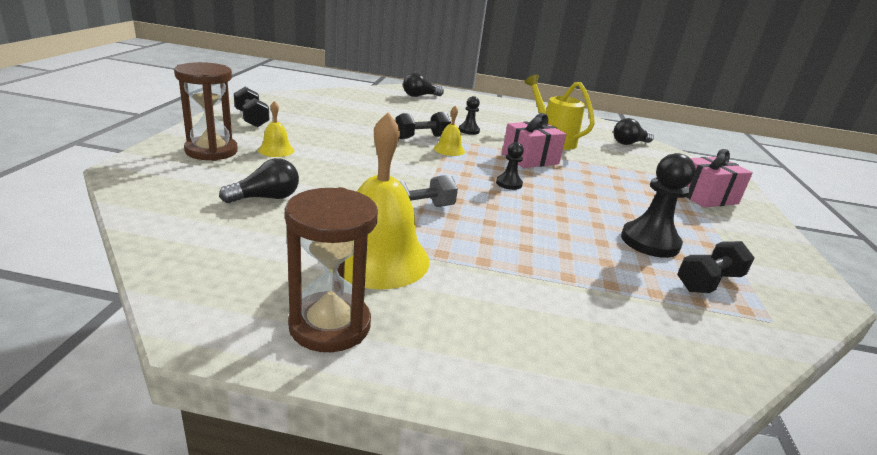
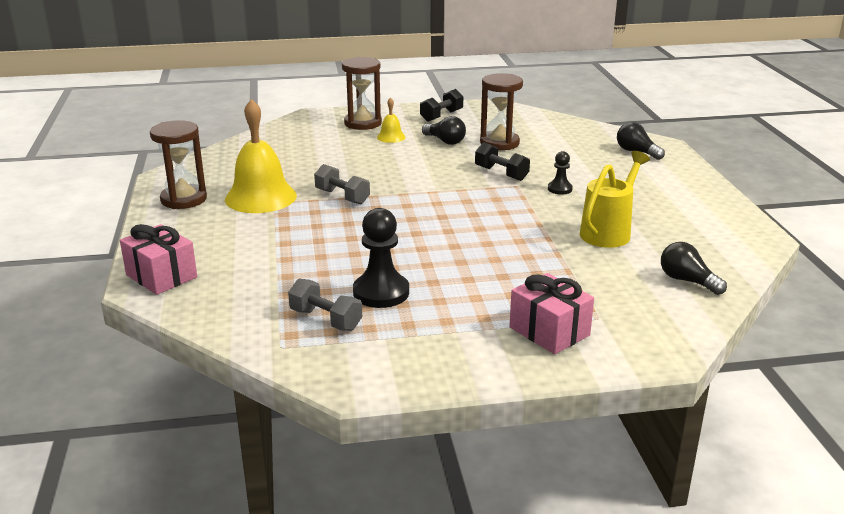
camera: 75 degrees right, 0 degrees up
black light bulb [219,158,299,203] -> black light bulb moved to [422,116,466,145]
yellow bell [434,106,465,156] -> none
black pawn [496,142,524,190] -> none
pink gift [502,113,566,168] -> pink gift moved to [120,224,197,295]
black dumbbell [677,241,755,293] -> grey dumbbell [288,279,362,331]
none -> brown hourglass [480,73,523,150]

